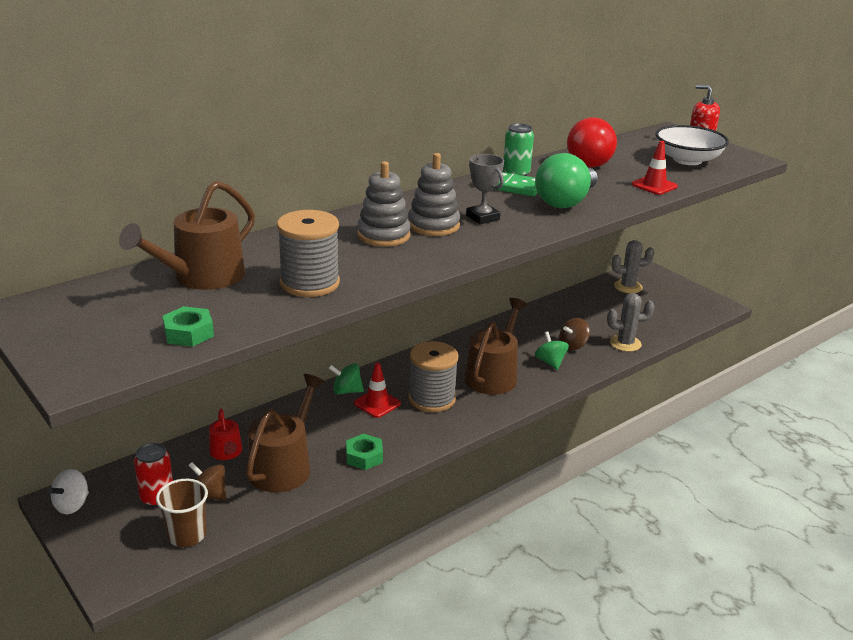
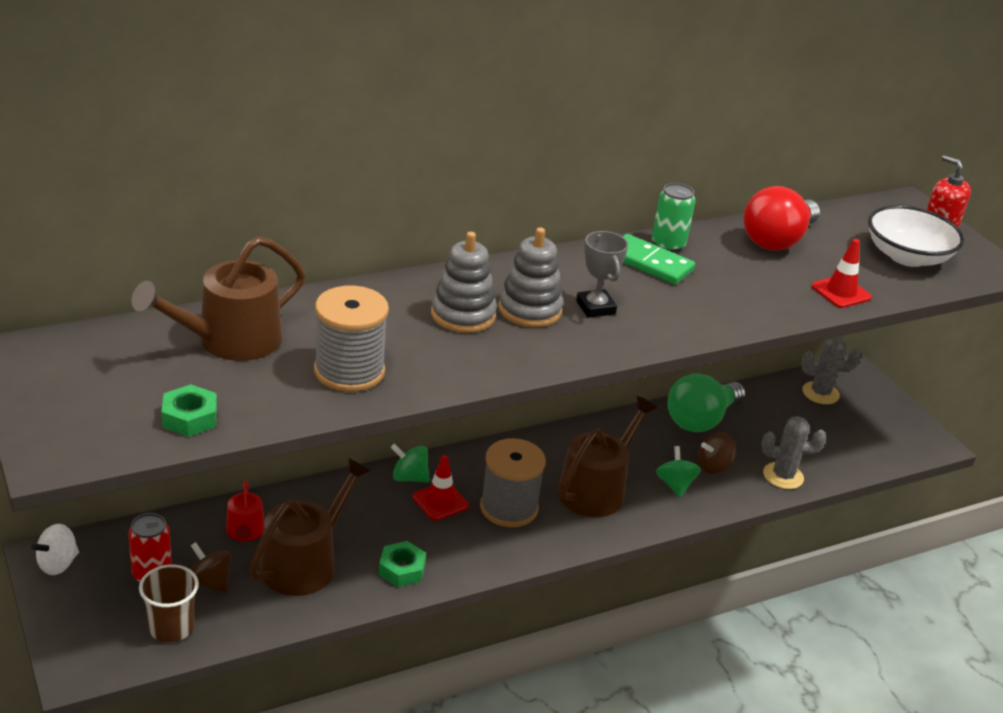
camera: 10 degrees right, 5 degrees up
green light bulb [535,153,598,208] -> green light bulb moved to [668,373,746,432]

